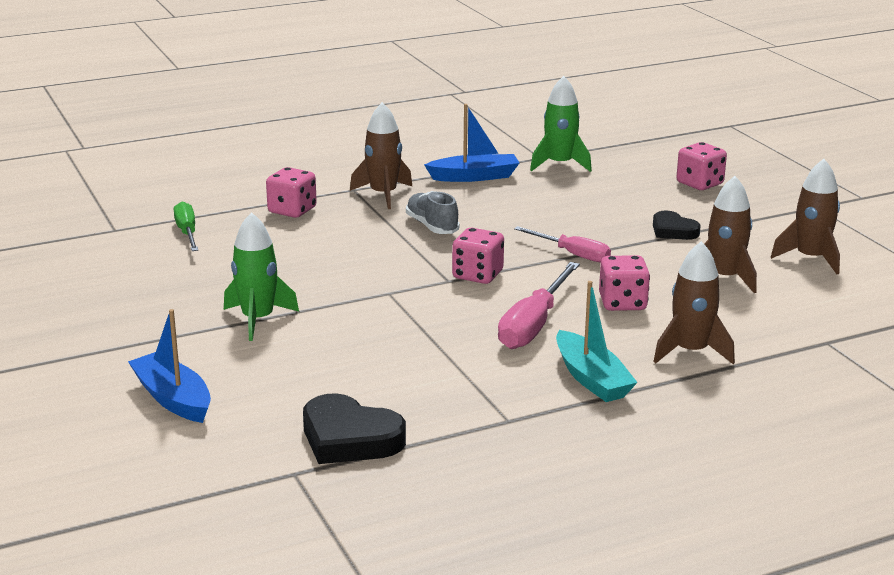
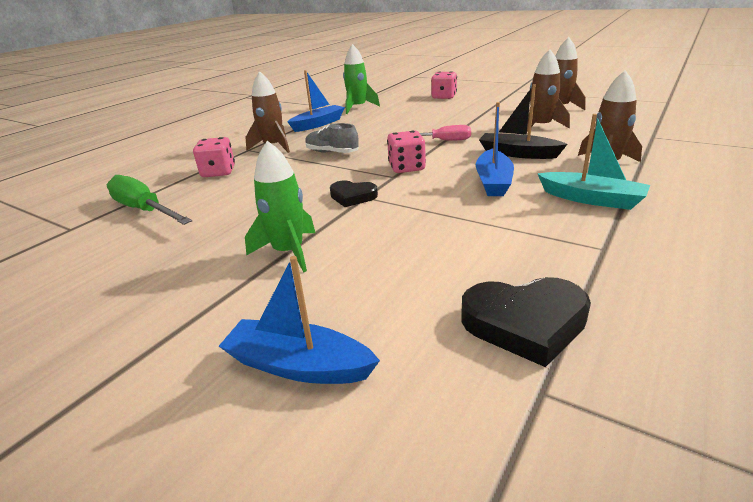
camera: 30 degrees left, 5 degrees up
green screwdriver [174,202,198,251] -> green screwdriver [107,175,192,225], size x1.52
pink screwdriver [498,262,580,349] -> blue boat [476,102,514,196]
pink dice [599,255,650,311] -> black boat [479,84,567,159]
black heart [653,211,701,240] -> black heart moved to [330,181,378,207]

